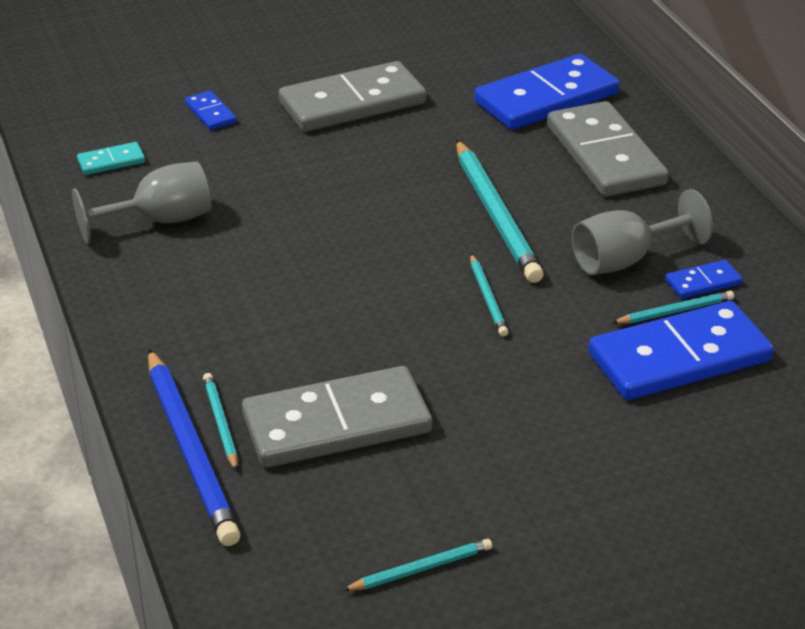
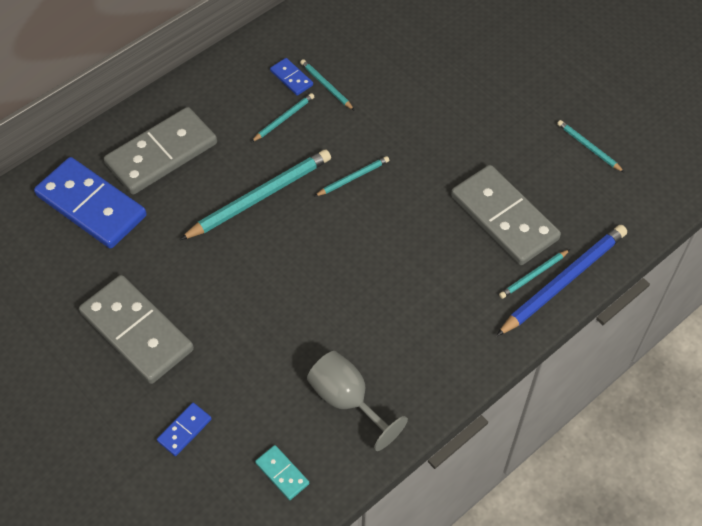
camera: 110 degrees left, 20 degrees up
grey goblet [572,189,713,275] -> turquoise pencil [251,93,314,142]
blue domino [588,301,774,400] -> none

